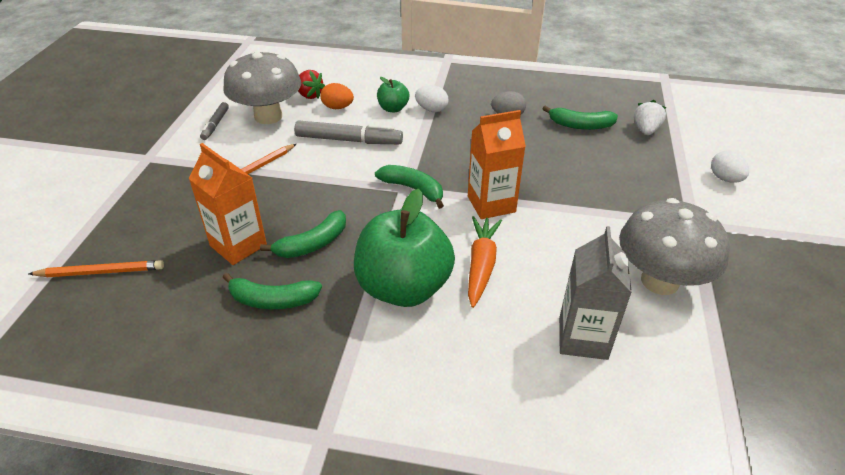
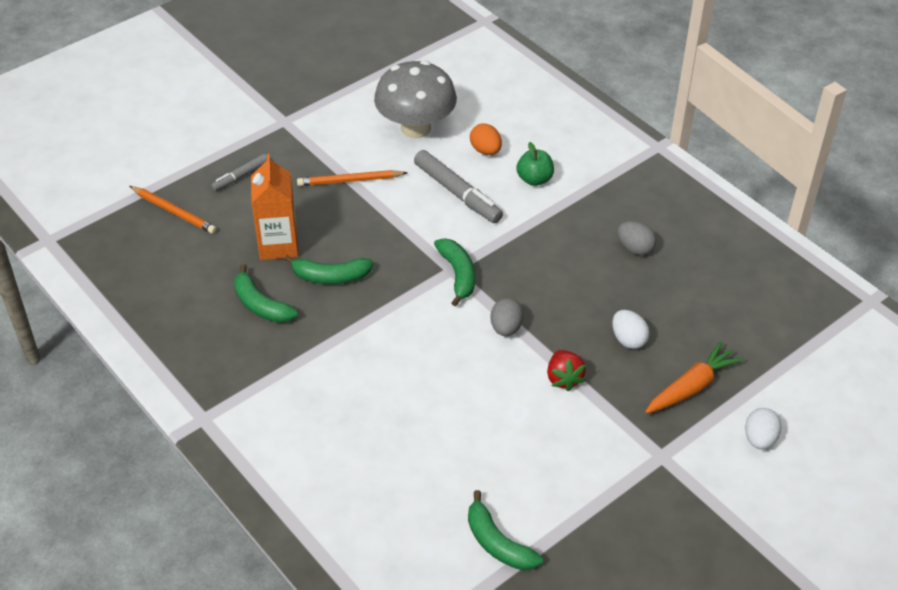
camera: 40 degrees right, 5 degrees up
grey marker [200,102,229,140] -> grey marker moved to [211,154,267,191]
red strawberry [298,70,325,99] -> red strawberry moved to [547,350,586,392]
green apple [354,189,455,307] -> none
white egg [415,85,449,112] -> white egg moved to [612,310,650,349]
orange carton [468,110,526,219] -> grey egg [490,298,524,336]
orange carrot [468,216,502,308] -> orange carrot moved to [645,341,744,414]
green banana [542,106,618,130] -> green banana moved to [468,490,543,570]
grey carton [559,226,632,360] -> none
grey mushroom [619,198,730,295] -> none
white strawberry [634,100,666,135] -> none

